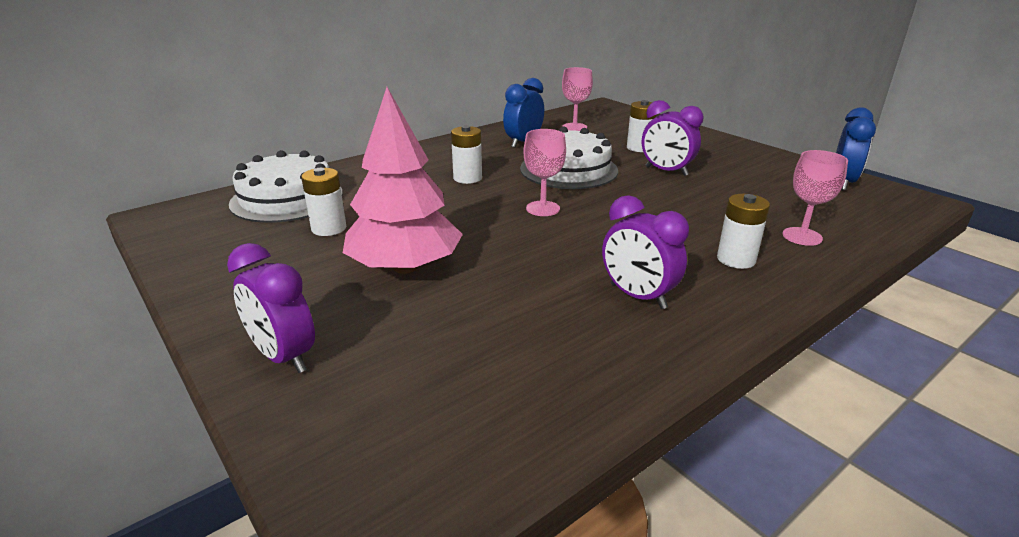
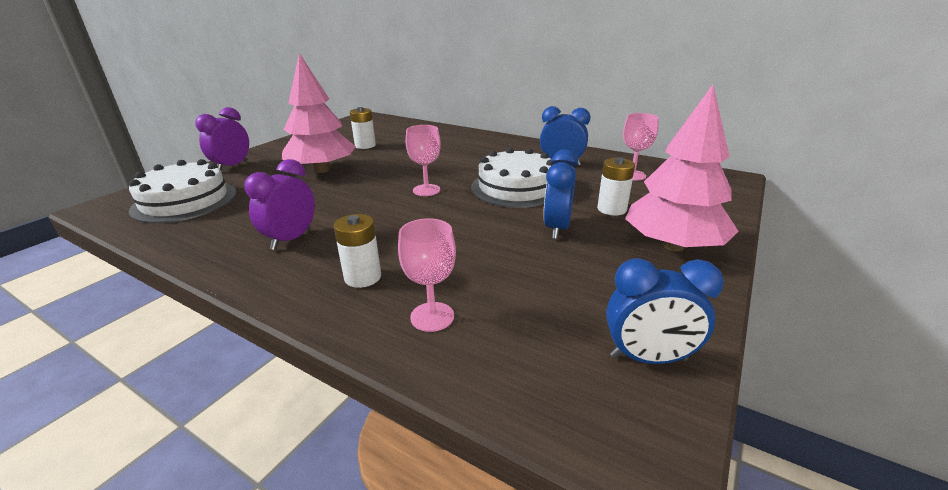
camera: 70 degrees right, 0 degrees up
white cake [229,150,343,223] -> white cake moved to [129,159,236,223]
white battery [451,125,482,184] -> none
purple clock [642,100,704,176] -> blue clock [543,150,578,239]
none -> pink tree [625,85,739,252]

